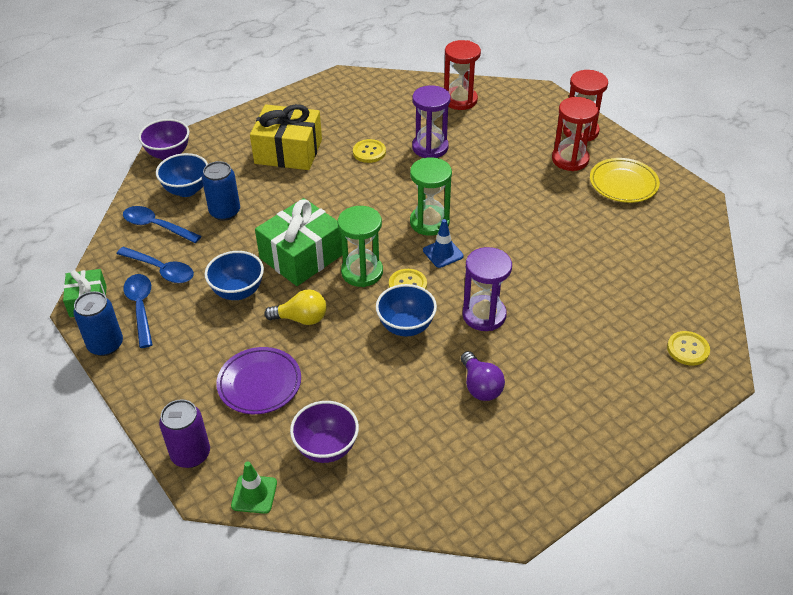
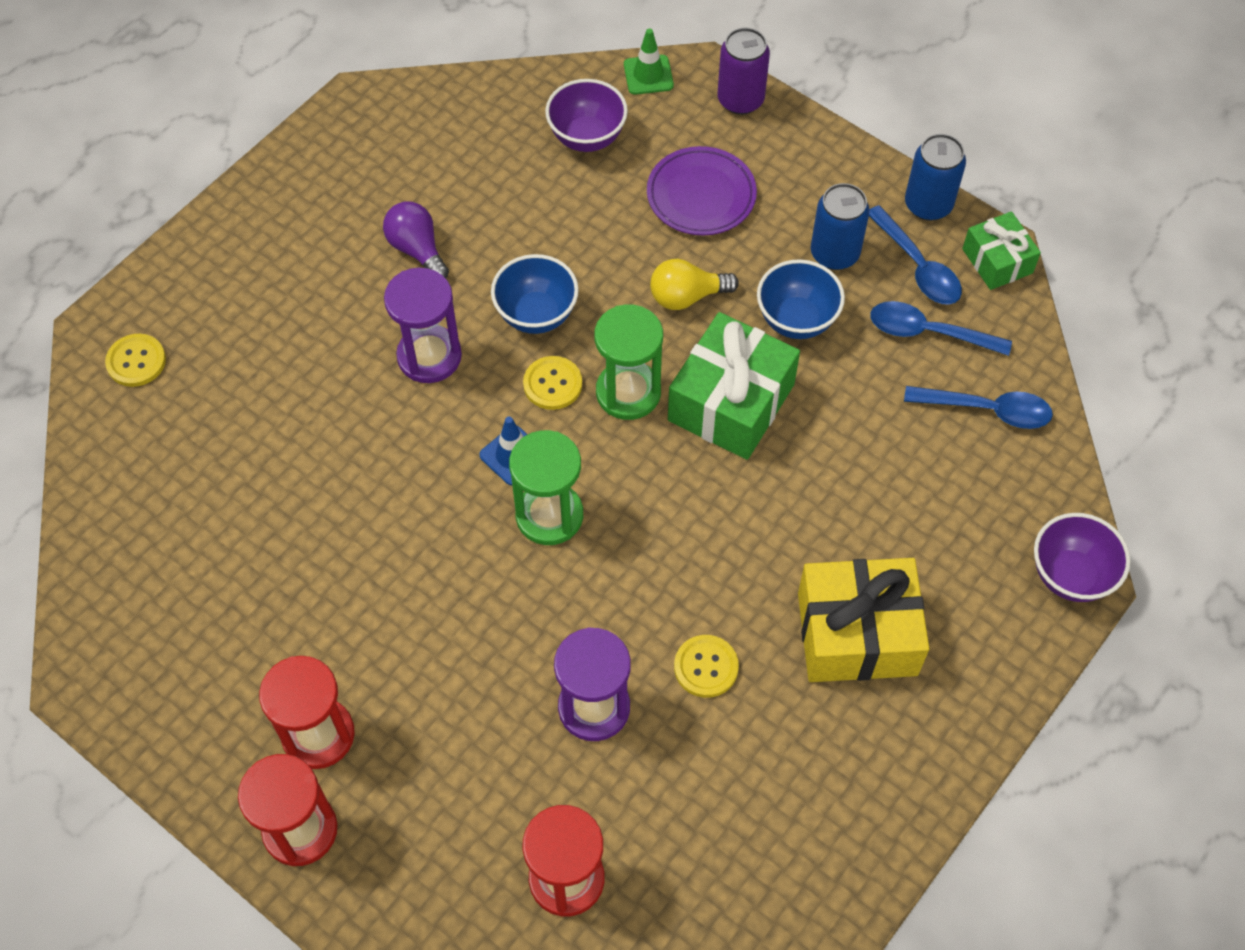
camera: 165 degrees right, 15 degrees up
blue bowl [156,153,208,197] -> none
blue can [202,161,240,221] -> blue can moved to [811,183,870,270]
yellow plate [590,158,660,203] -> none

